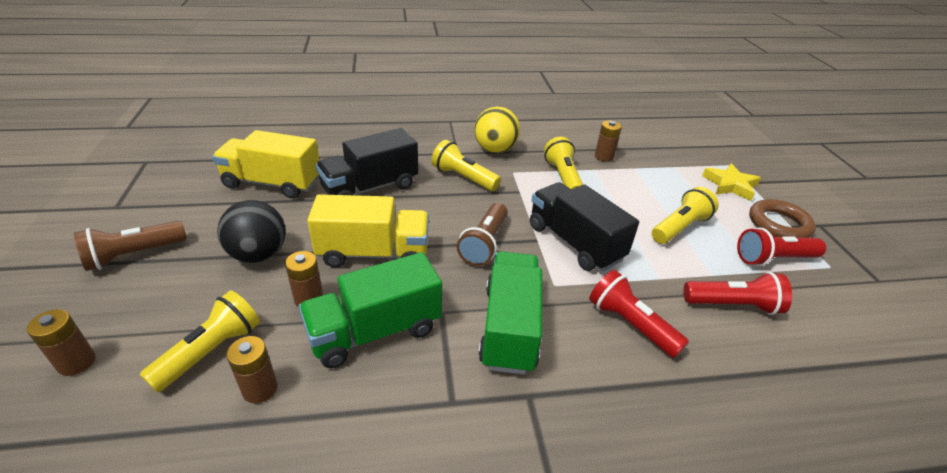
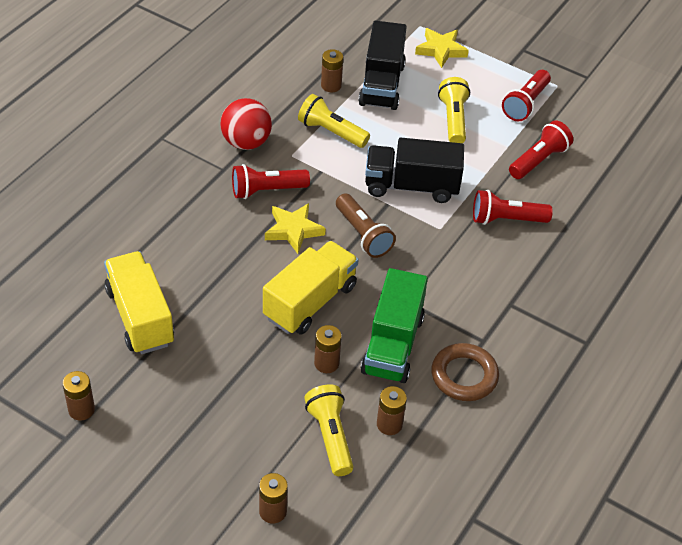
camera: 50 degrees left, 10 degrees up
brown flashlight [74,221,187,271] -> none
yellow truck [212,130,319,198] -> yellow truck turned 105 degrees clockwise [104,251,174,354]
black ball [217,200,286,263] -> none
black truck [316,128,418,195] -> black truck moved to [358,21,407,110]
yellow flashlight [432,140,501,191] -> red flashlight [232,164,310,199]
yellow ball [474,107,520,153] -> red ball [220,98,272,150]
green truck [478,251,542,375] -> none
brown ring [749,199,816,238] -> brown ring moved to [431,343,499,401]
none -> brown battery [62,371,95,421]
none -> yellow star [265,203,326,254]

